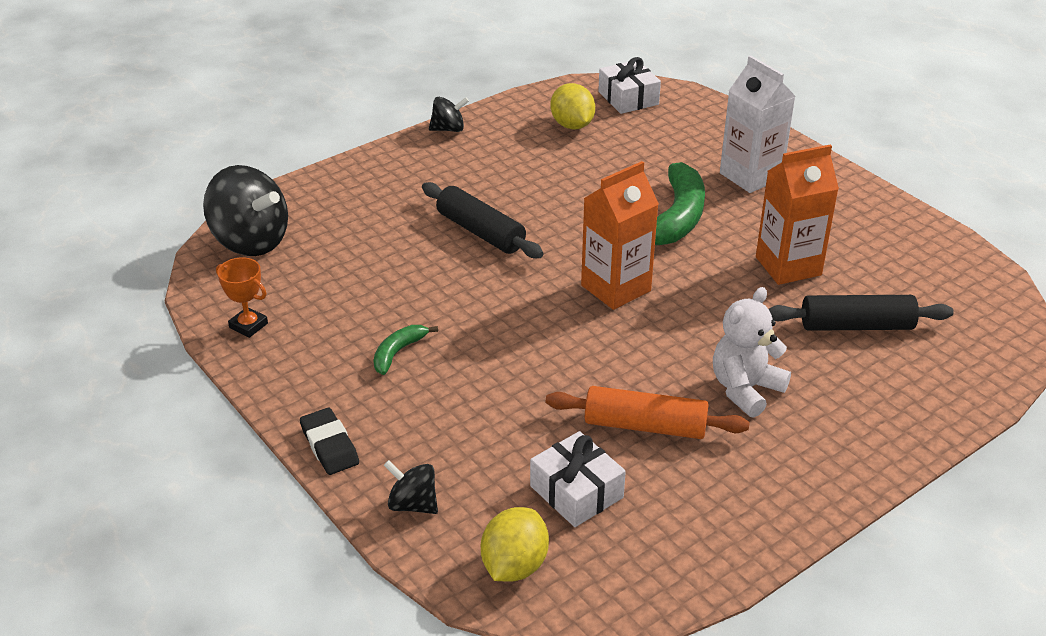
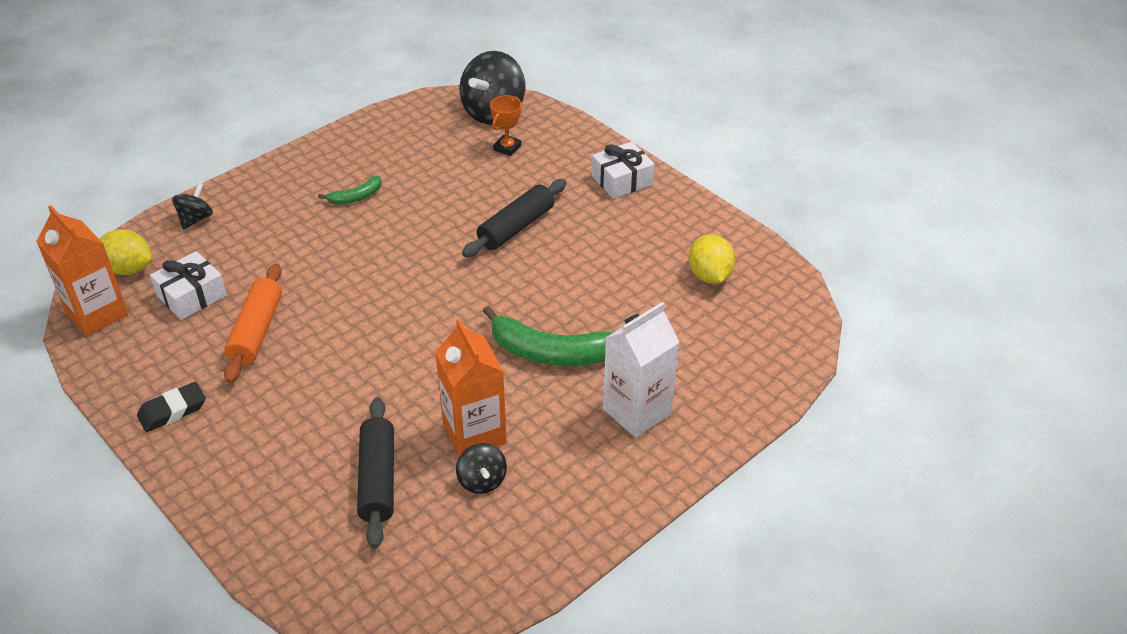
camera: 85 degrees right, 5 degrees up
orange trophy [216,257,268,338] -> orange trophy moved to [490,95,522,156]
black eraser [300,408,359,475] -> black eraser moved to [137,382,206,432]
green banana [373,325,438,375] -> green banana turned 120 degrees clockwise [318,176,382,204]
black spinning top [429,97,469,132] -> black spinning top moved to [456,443,507,494]
yellow lemon [550,83,595,129] -> yellow lemon turned 75 degrees counterclockwise [689,234,735,284]
orange carton [581,161,659,310] -> orange carton moved to [36,205,128,336]
white gift [598,57,661,114] -> white gift moved to [591,141,655,199]
white teddy bear [713,287,791,418] -> none

